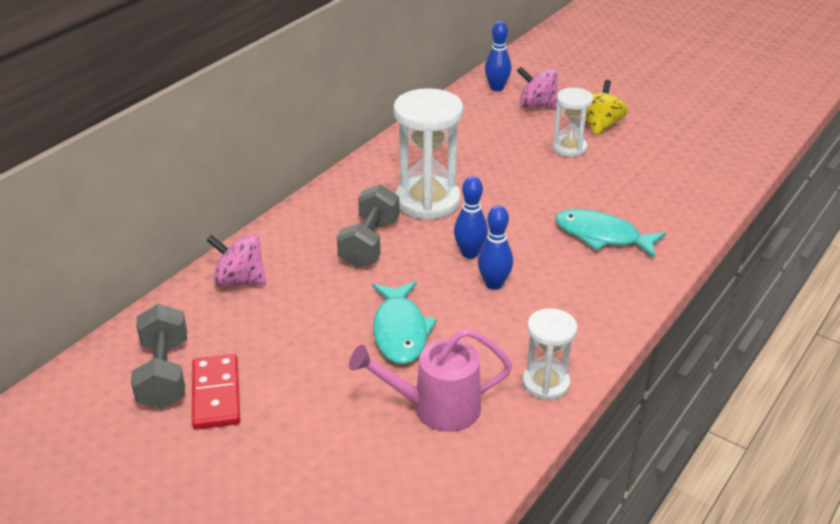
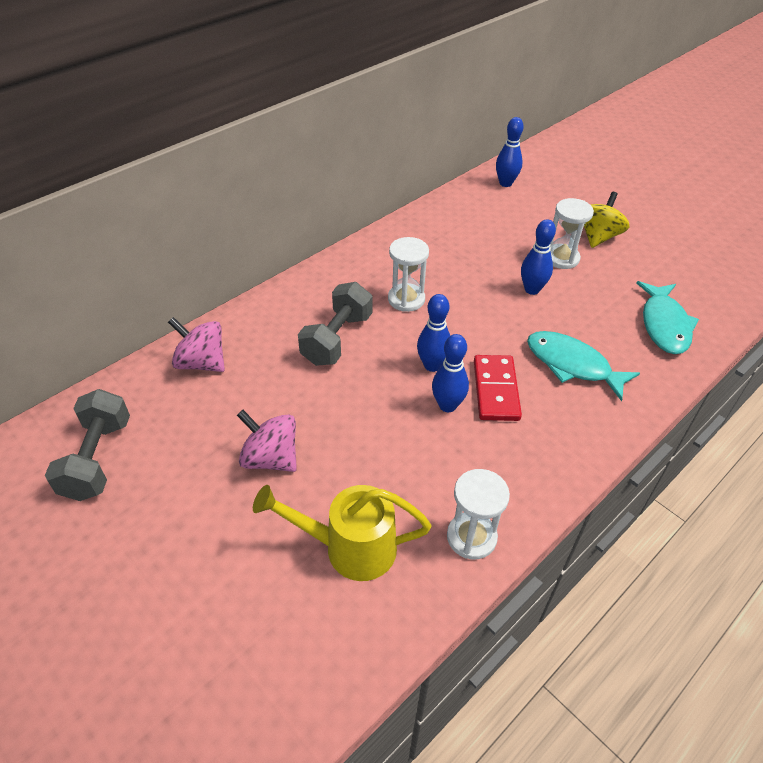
camera: 10 degrees right, 10 degrees up
red domino [192,354,240,430] -> red domino moved to [474,355,522,421]
pink watering can [349,328,512,432] -> yellow watering can [253,485,431,581]
turquoise fish [372,281,437,364] -> turquoise fish moved to [636,281,699,354]
white hourglass [393,88,463,220] -> white hourglass [388,237,429,312], size x0.58
pink spinning top [517,67,558,109] -> pink spinning top moved to [237,410,297,472]
none -> blue bowling pin [521,219,556,295]

